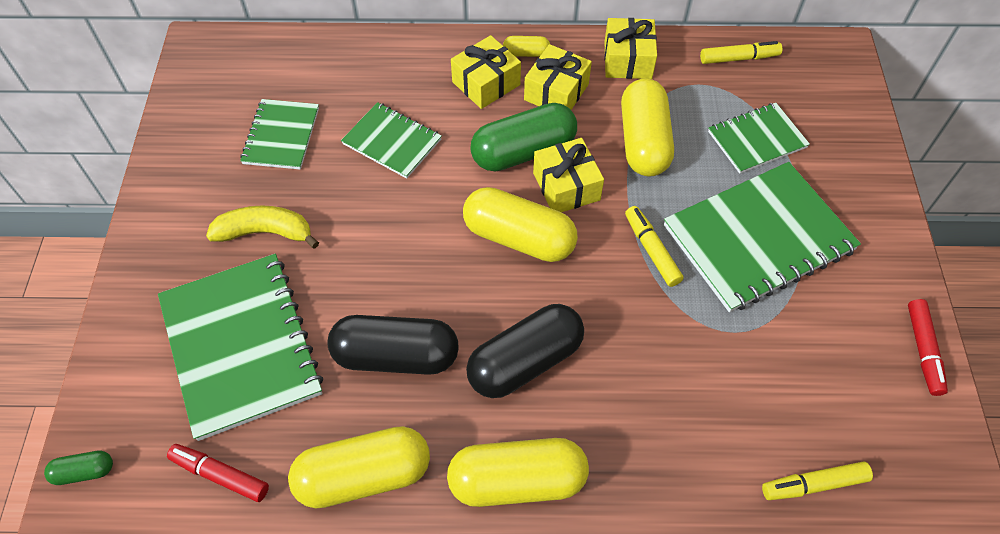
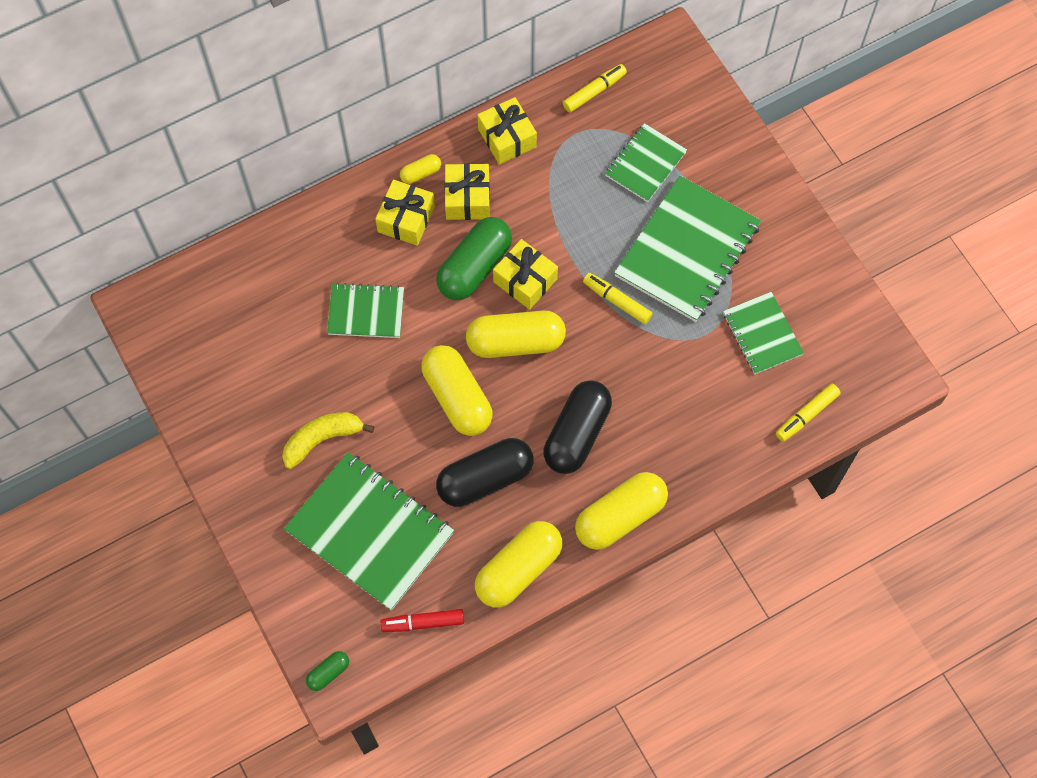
camera: 30 degrees left, 10 degrees up
green notebook [240,99,319,170] -> green notebook moved to [723,292,804,374]
yellow capsule [621,79,674,177] -> yellow capsule moved to [421,345,493,436]
red marker [908,299,948,396] -> none

